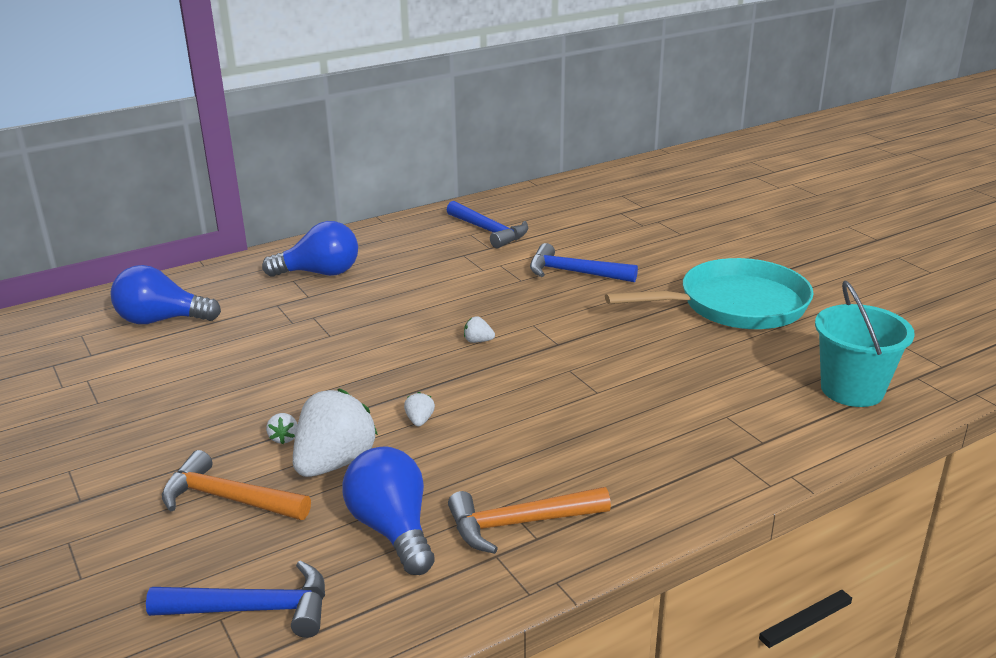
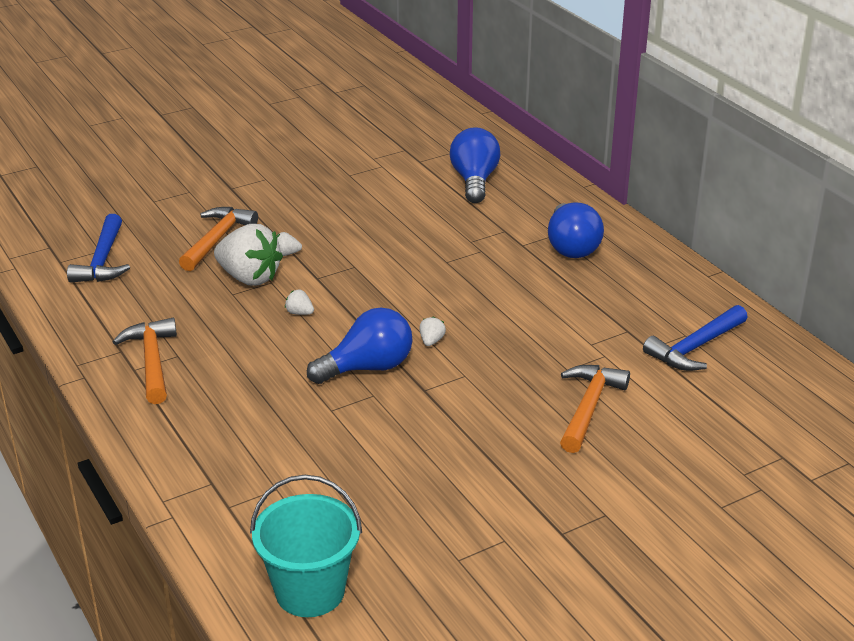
camera: 90 degrees right, 5 degrees up
blue light bulb [342,446,435,575] -> blue light bulb moved to [307,307,412,384]
white strawberry [404,392,435,427] -> white strawberry turned 150 degrees counterclockwise [285,289,314,315]
blue hammer [530,243,638,282] -> orange hammer [560,365,630,453]
turquoise pan [605,258,814,329] -> none

